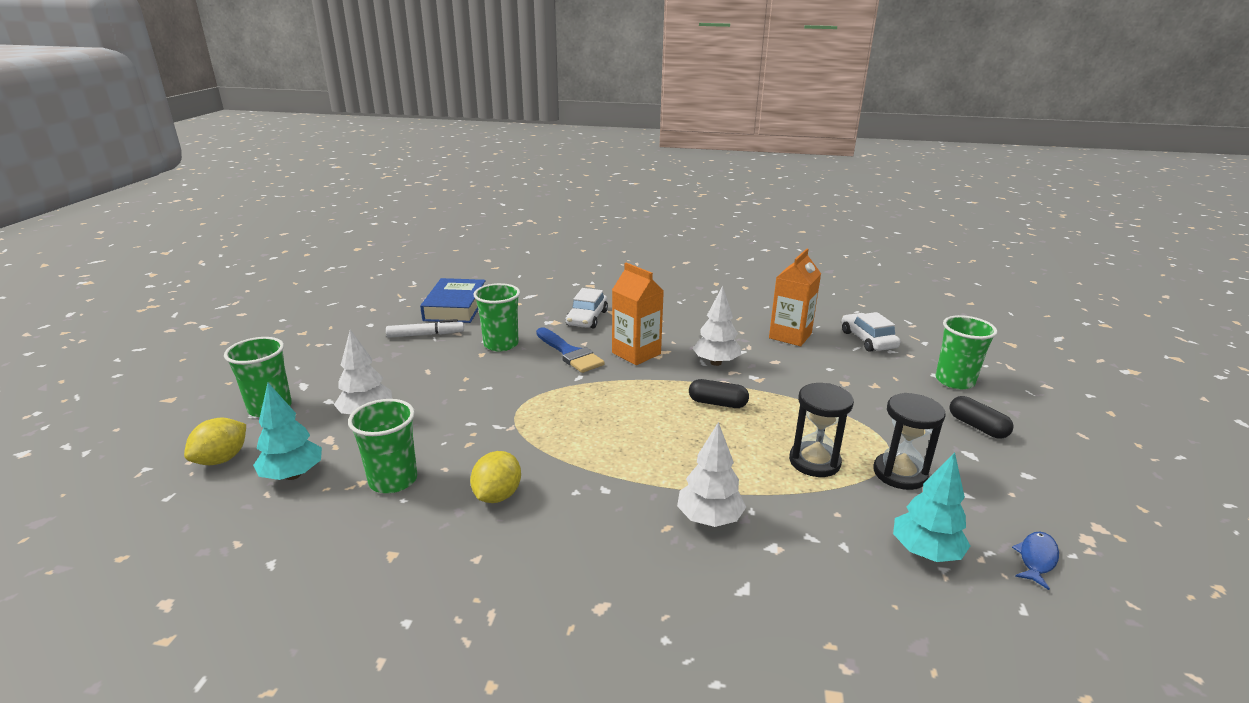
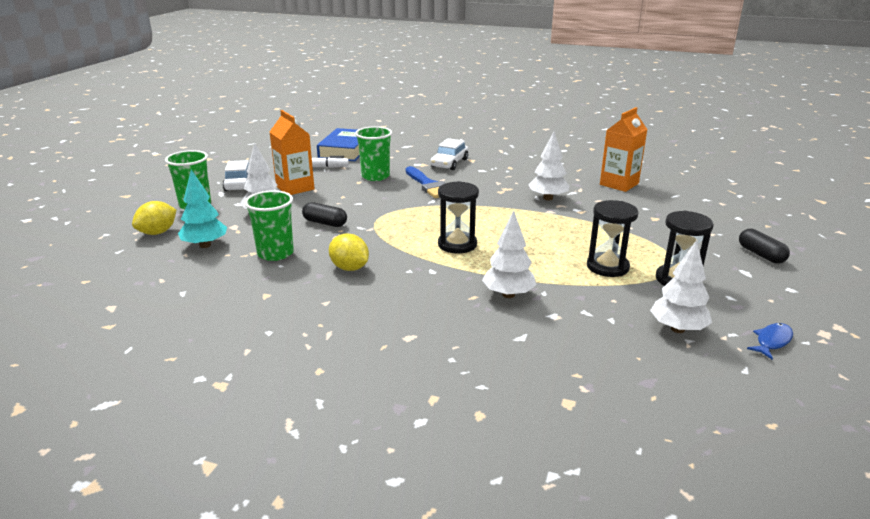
camera: 10 degrees right, 0 degrees up
yellow lemon [470,451,521,503] -> yellow lemon turned 75 degrees counterclockwise [329,233,369,271]
orange carton [612,263,664,365] -> orange carton moved to [270,110,315,195]
black capsule [689,379,749,408] -> black capsule moved to [302,202,347,227]
white car [842,312,900,352] -> white car moved to [222,160,250,191]
turquoise tree [893,453,970,562] -> white tree [650,240,712,333]
green cup [936,315,997,389] -> none
none -> black hourglass [438,181,479,254]

